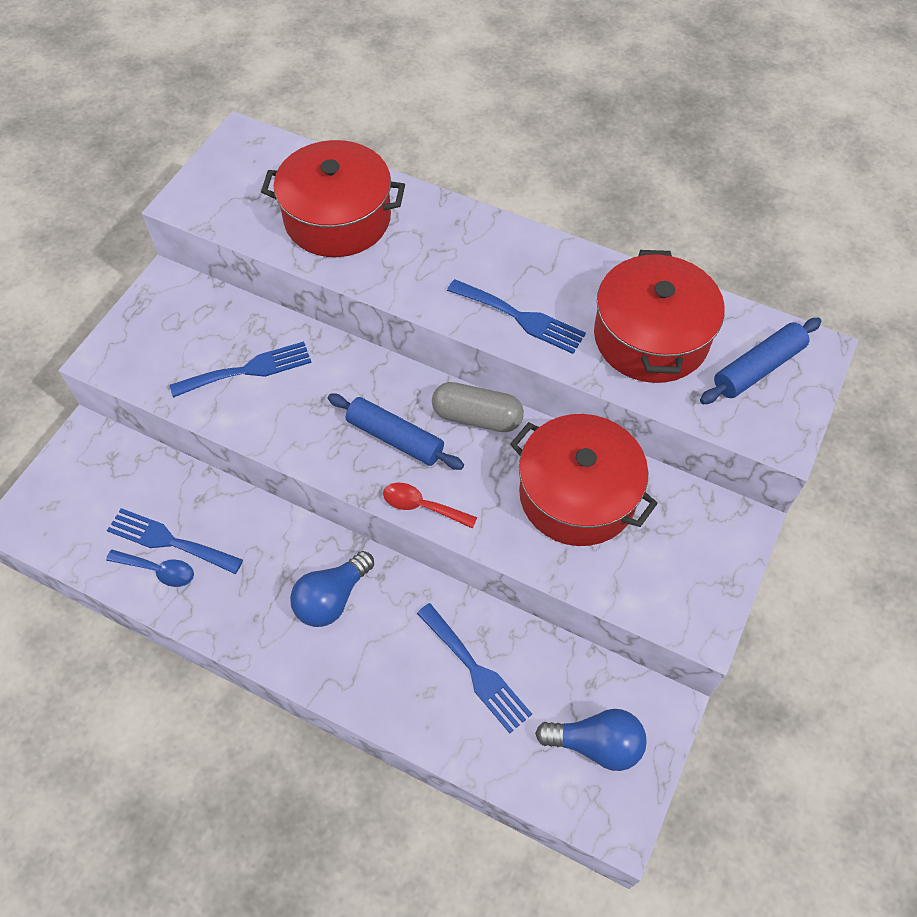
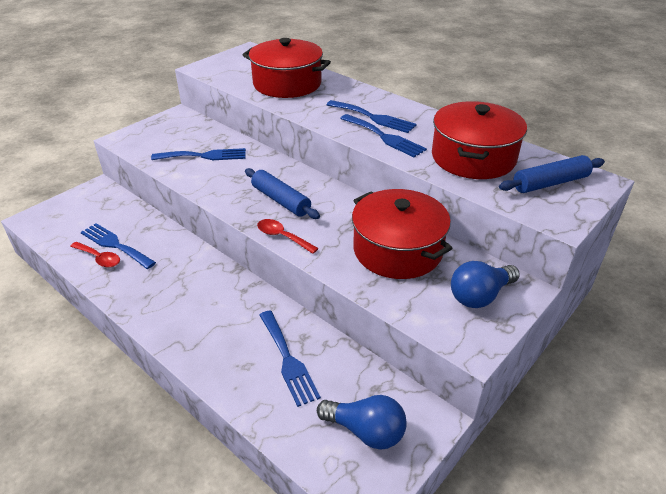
camera: 15 degrees right, 20 degrees down
blue spoon [106,550,194,587] -> red spoon [70,242,120,268]
blue light bulb [290,551,374,627] -> blue light bulb moved to [451,261,520,308]
grey capsule [432,382,524,432] -> none
none -> blue fork [327,100,417,133]

